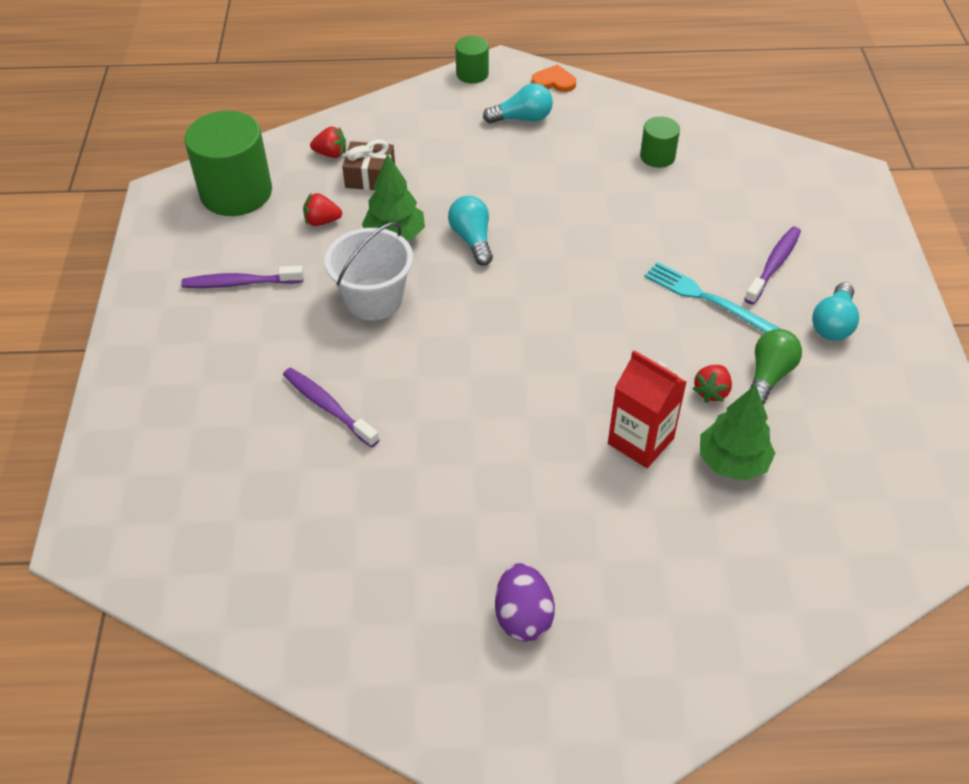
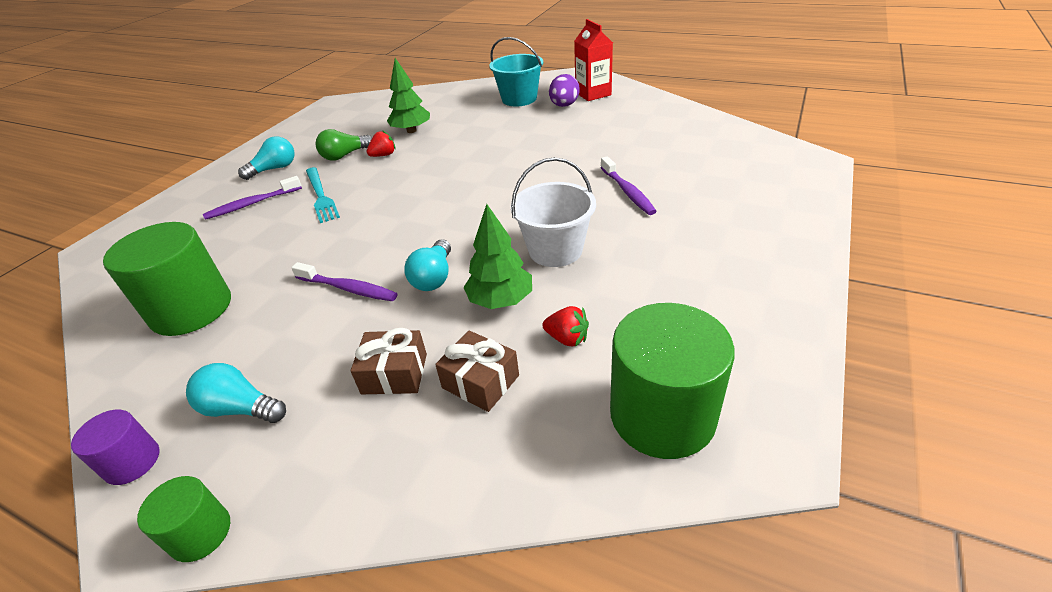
camera: 150 degrees left, 10 degrees down
purple toothbrush [181,266,304,288] -> purple toothbrush moved to [291,262,397,301]
red strawberry [310,127,346,158] -> none
orange heart [532,65,576,92] -> purple cylinder [71,409,160,485]
red carton [608,350,687,468] -> red carton moved to [574,19,613,101]
green cylinder [640,116,680,168] -> green cylinder [103,222,231,336], size x1.98
none -> brown gift [351,328,427,394]
none -> turquoise bucket [489,37,543,106]

